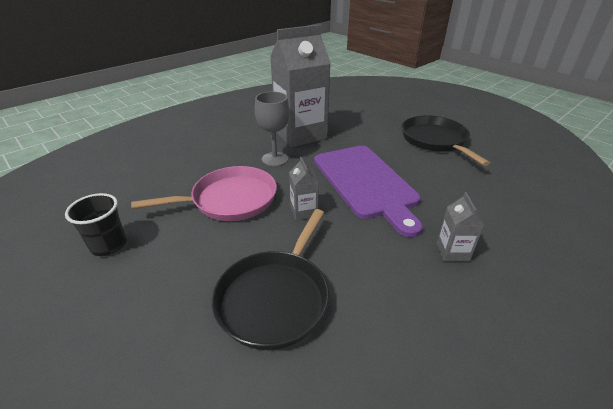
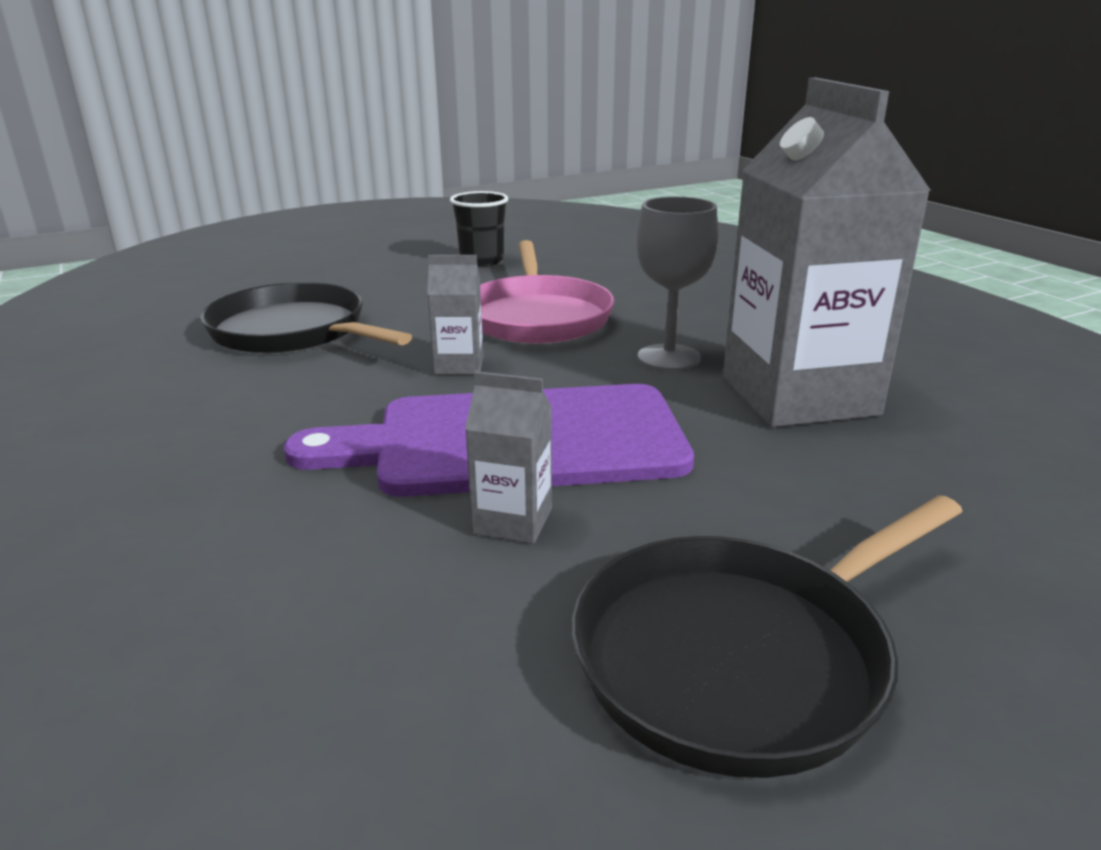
camera: 105 degrees right, 10 degrees down
black pan [402,115,490,166] -> black pan turned 150 degrees clockwise [572,495,963,778]
grey carton [437,192,484,262] -> grey carton moved to [465,371,552,544]

